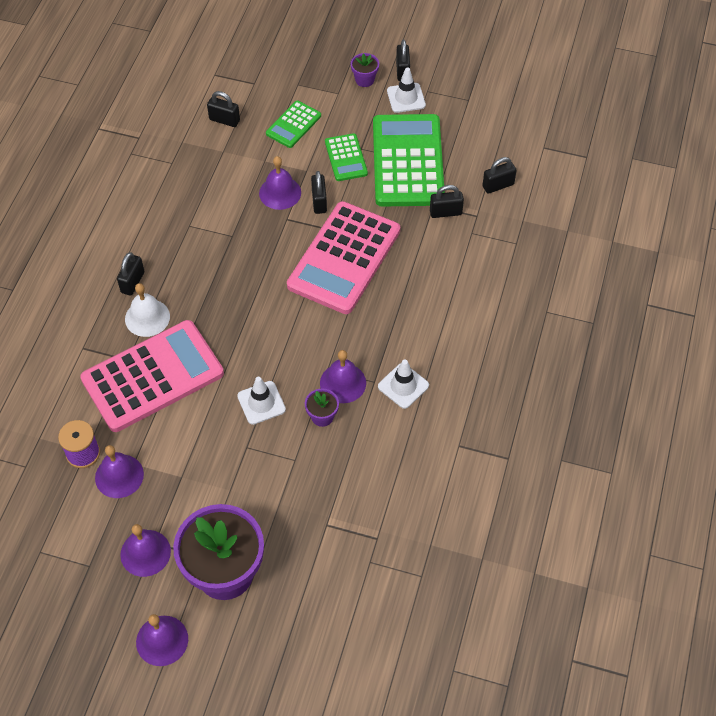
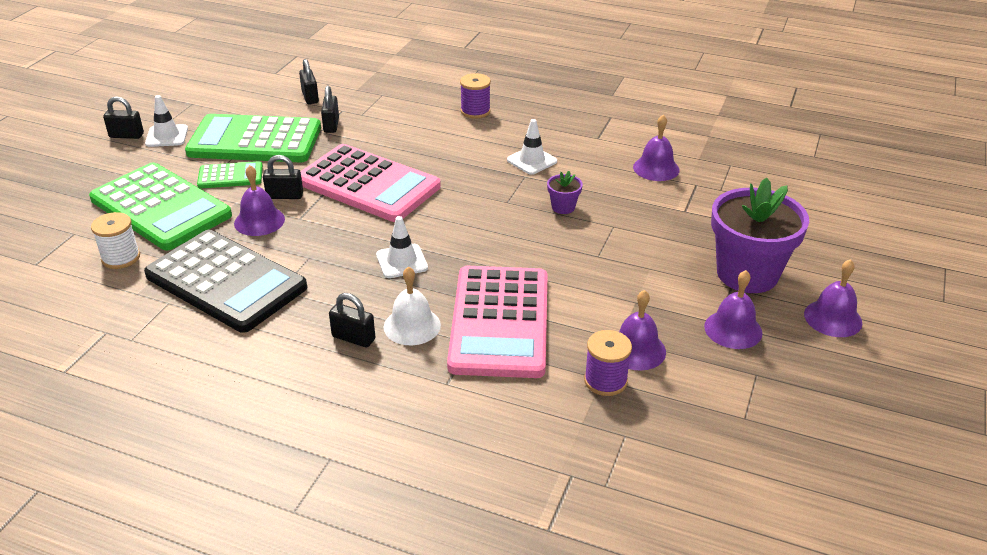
camera: 85 degrees left, 20 degrees down
pink calculator [80,320,224,432] -> pink calculator turned 150 degrees counterclockwise [447,266,548,378]
black padlock [207,91,240,127] -> white spool [91,212,140,269]
white traffic cone [237,377,286,425] -> white traffic cone moved to [376,216,428,278]
green calculator [266,100,321,148] -> green calculator [89,162,232,250], size x2.06
purple bell [320,350,366,403] -> purple bell moved to [633,115,679,181]
purple flower pot [351,53,379,87] -> none
none -> black calculator [144,230,307,333]
none -> purple spool [460,73,491,119]

